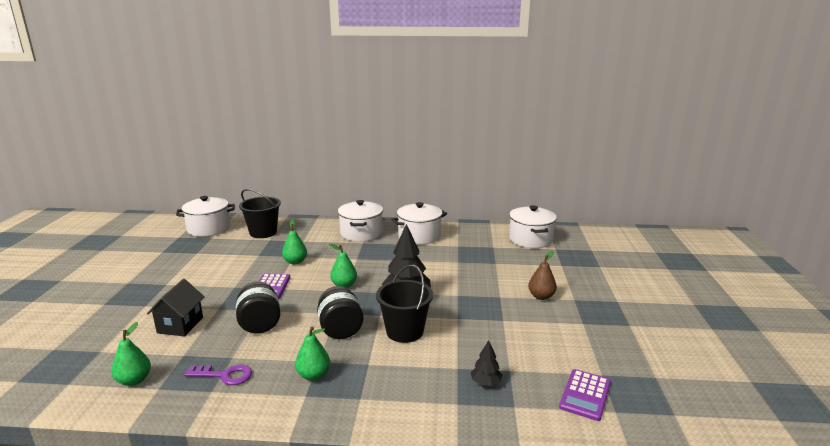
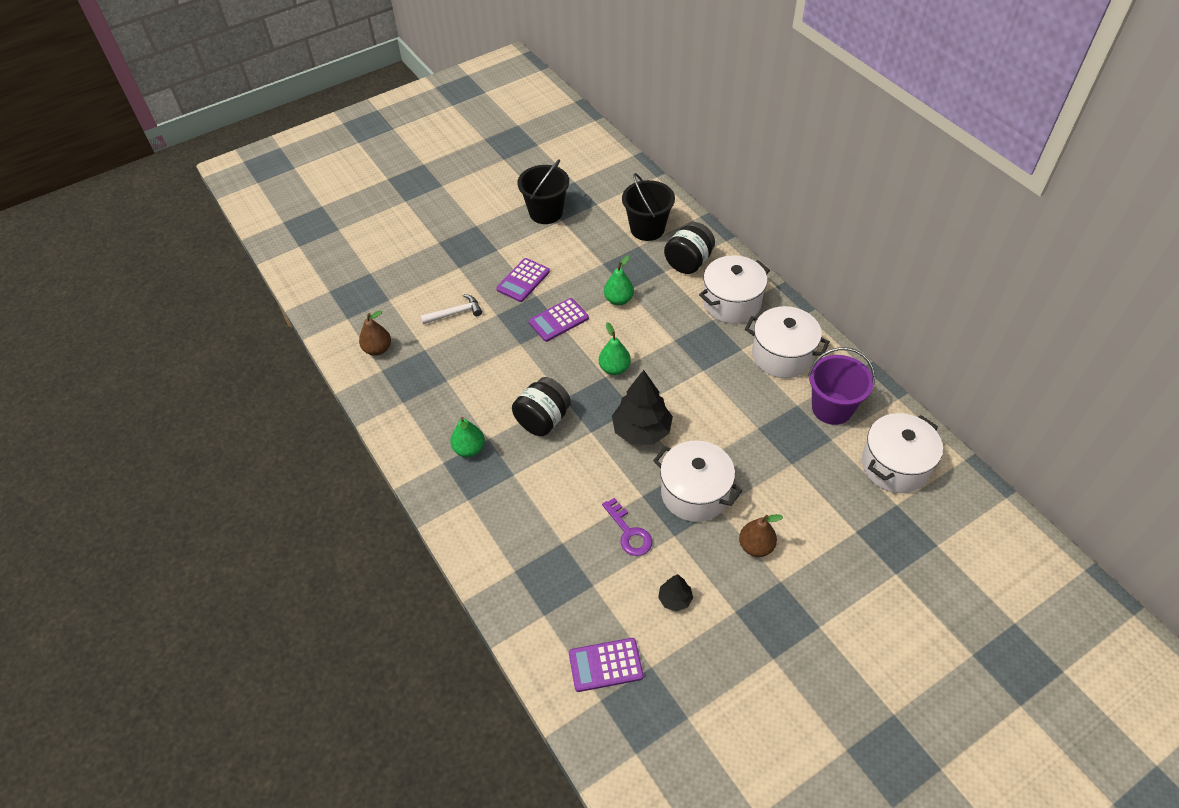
camera: 55 degrees right, 30 degrees up
green pear [111,322,151,386] -> brown pear [359,311,391,356]
black house [147,279,205,336] -> white hammer [420,294,482,324]
white pot [176,196,235,237] -> white pot moved to [653,440,742,522]
purple key [184,365,252,385] -> purple key moved to [602,498,652,556]
black jar [236,281,280,333] -> black jar moved to [664,222,715,274]
black bucket [376,265,433,343] -> black bucket moved to [518,159,569,224]
black tree [471,340,503,386] -> black tree moved to [658,574,693,612]
none -> purple calculator [496,258,550,302]
none -> purple bucket [808,347,875,425]

